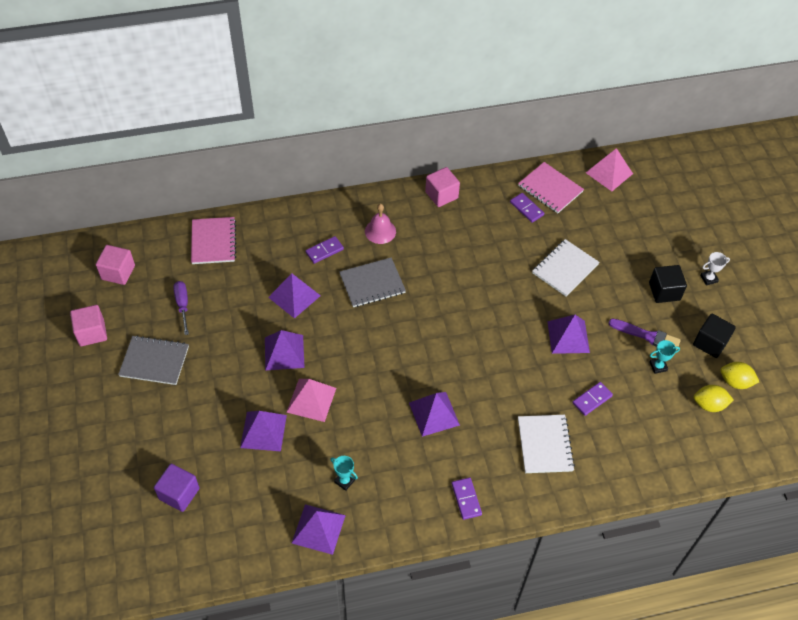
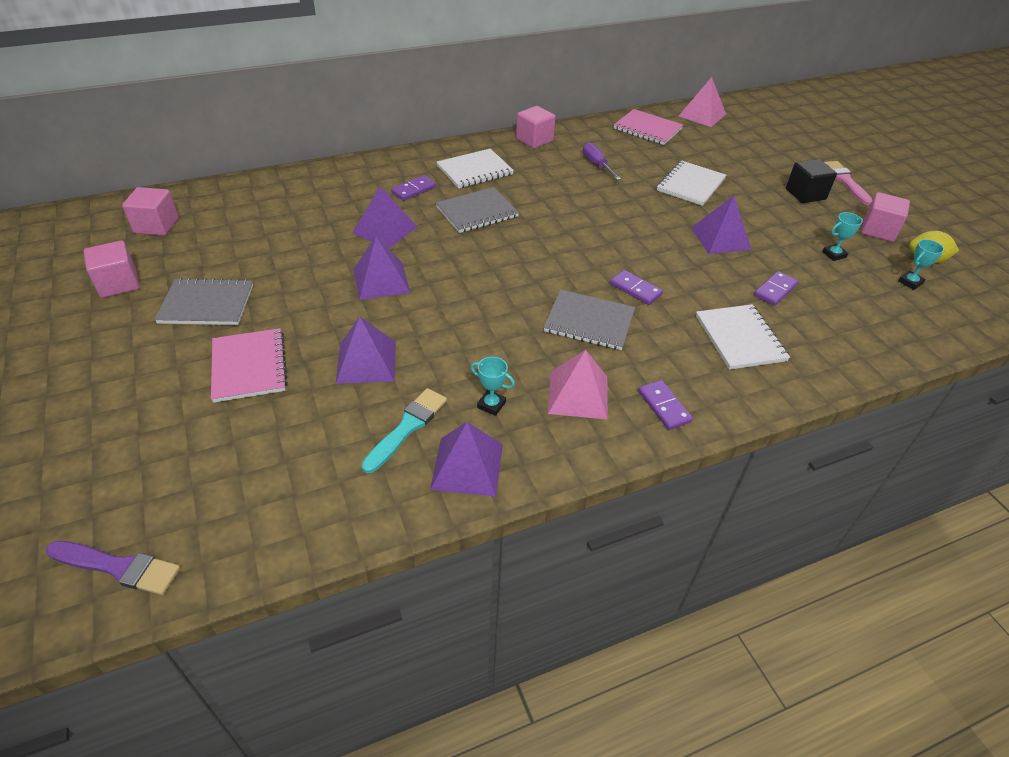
camera: 10 degrees left, 10 degrees down
purple cube [154,464,200,512] -> none
purple screwdriver [174,281,189,335] -> purple screwdriver moved to [583,142,621,180]
pink notebook [191,217,237,264] -> pink notebook moved to [211,328,288,403]
pink pyramid [286,379,336,422] -> pink pyramid moved to [548,350,608,420]
pink bell [365,204,396,244] -> white notebook [437,148,514,189]
purple pyramid [409,392,460,437] -> grey notebook [543,289,635,350]
purple domino [510,193,544,223] -> purple domino moved to [610,270,663,305]
purple brush [608,318,681,350] -> purple brush moved to [46,541,180,595]
black cube [693,314,736,358] -> pink cube [861,192,910,242]
yellow lemon [694,385,734,412] -> turquoise trophy [898,239,944,290]
white trophy [700,252,730,285] -> pink brush [824,161,872,205]
none -> turquoise brush [361,388,447,473]

